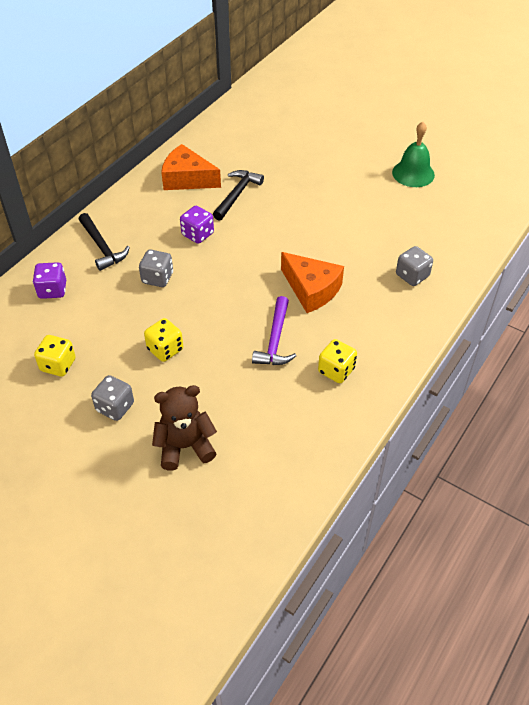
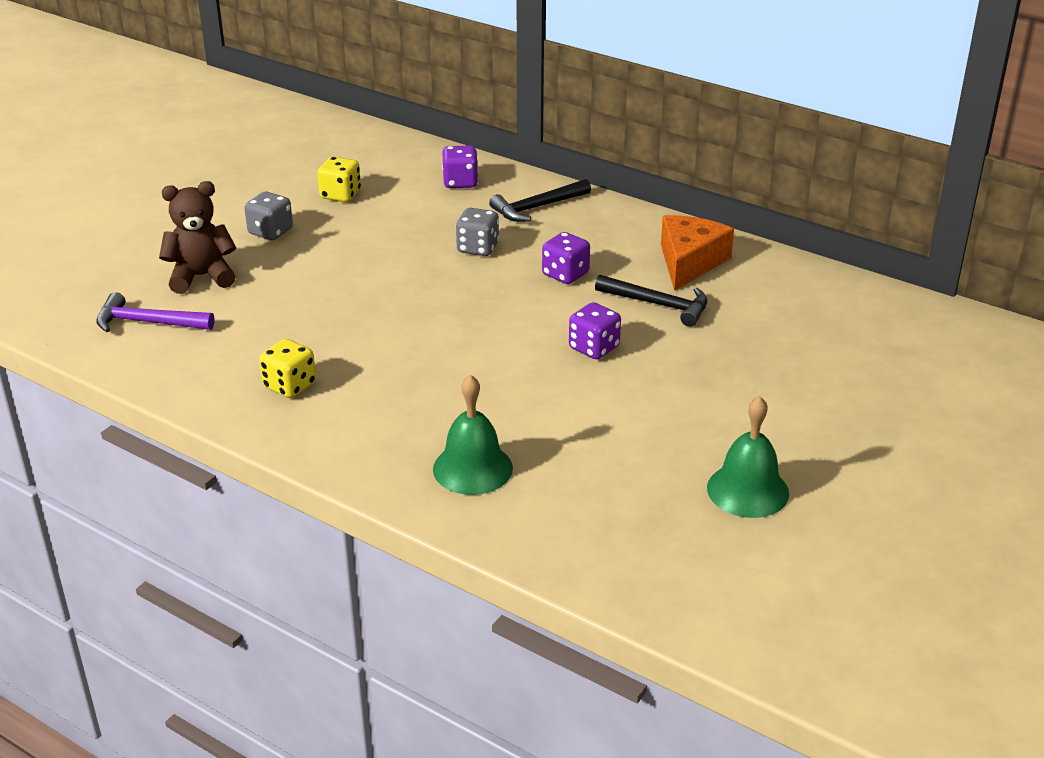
camera: 90 degrees right, 15 degrees down
yellow dice [144,318,183,362] -> none
brown teddy bear [152,385,217,471] -> brown teddy bear turned 90 degrees counterclockwise [159,181,236,294]
purple hammer [252,296,296,365] -> purple hammer moved to [96,292,214,332]
orange cheese [281,252,344,313] -> none
grey dice [396,246,433,286] -> green bell [433,375,513,495]
none -> purple dice [569,302,621,359]

